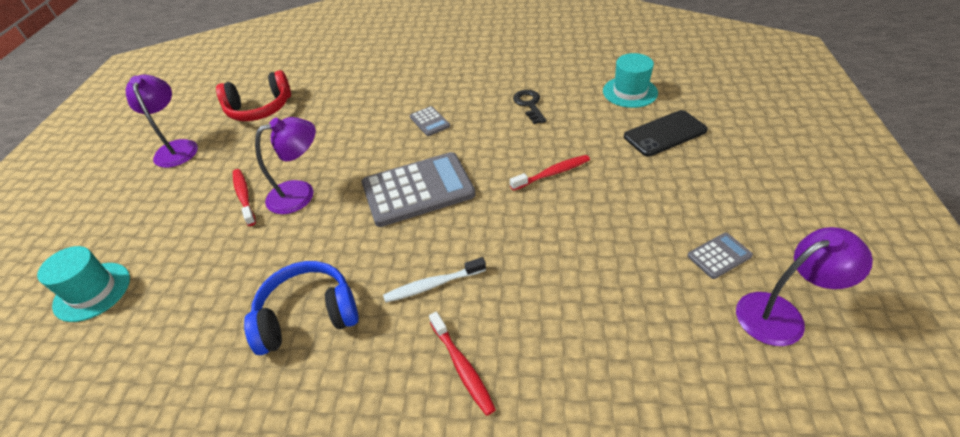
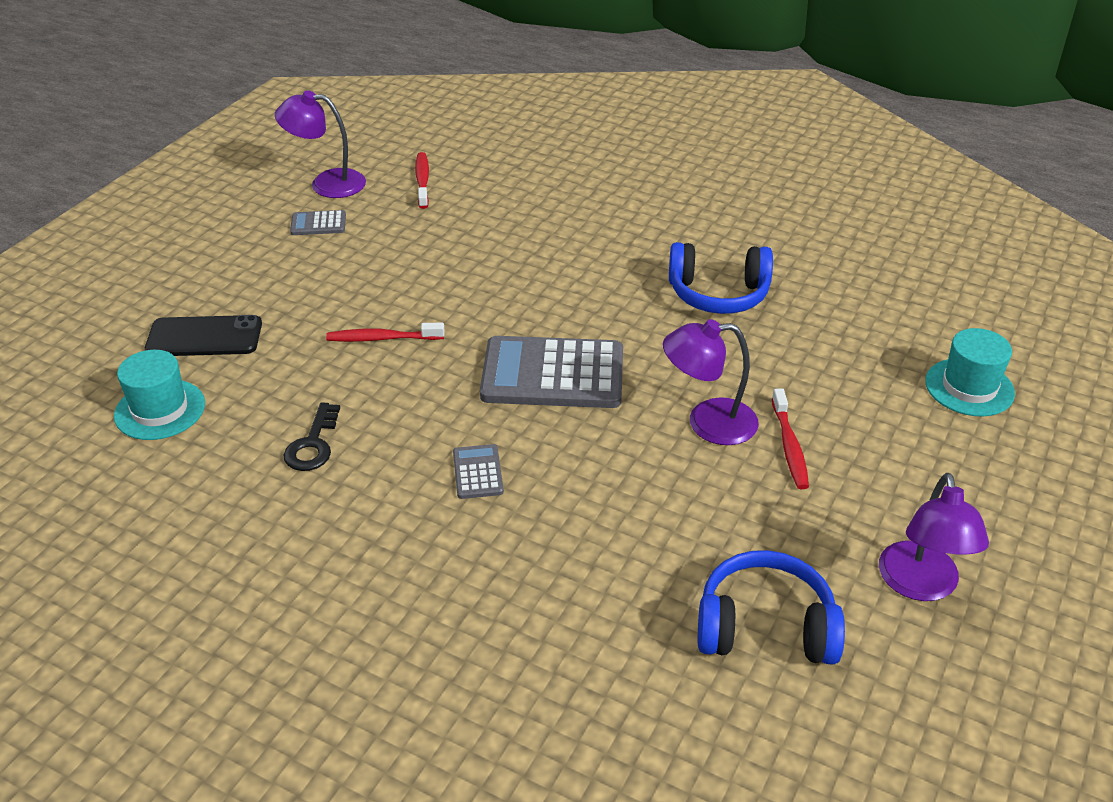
camera: 160 degrees left, 5 degrees down
red headphones [216,70,291,121] -> blue headphones [698,550,845,665]
white toothbrush [383,257,486,303] -> none
red toothbrush [429,312,496,416] -> red toothbrush moved to [415,152,429,209]

